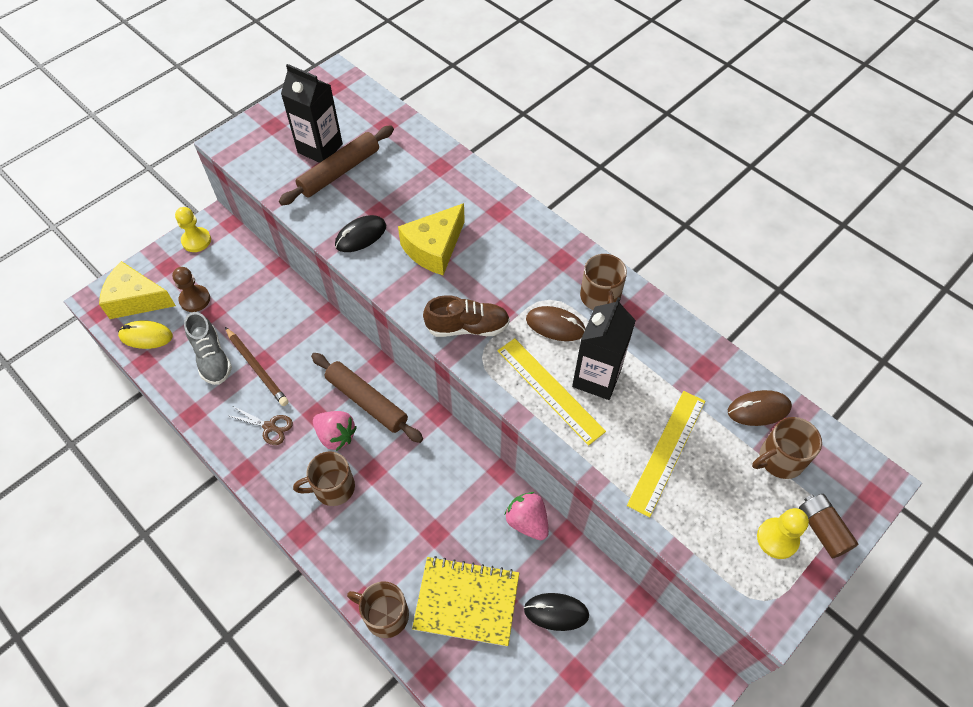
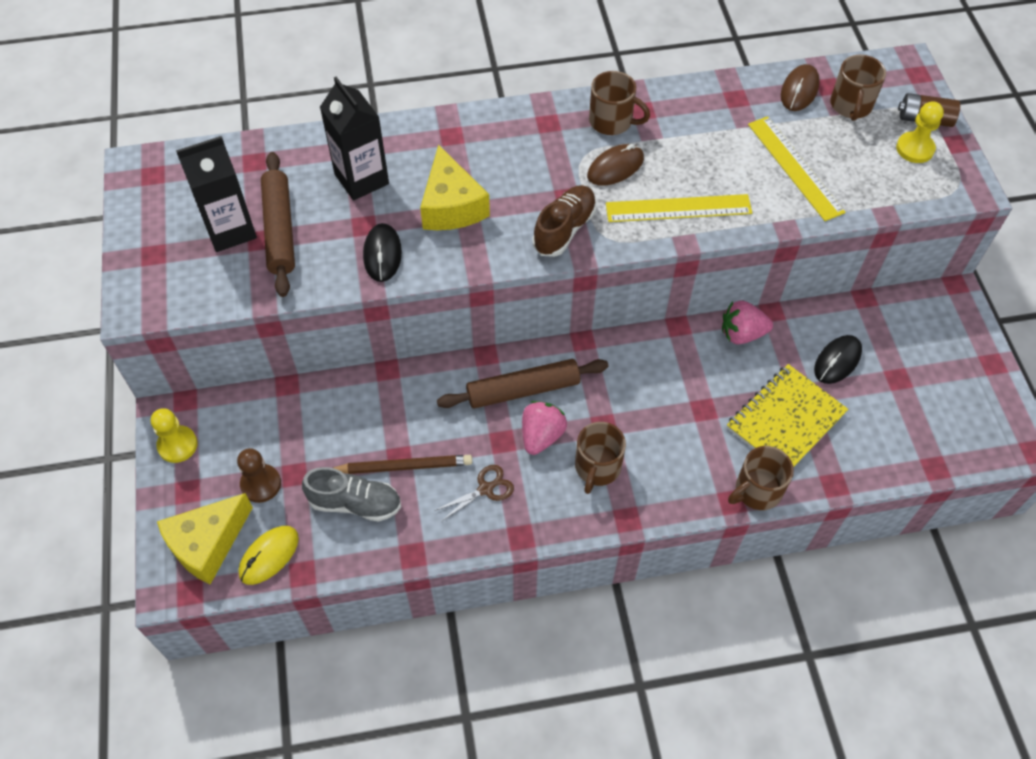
camera: 55 degrees left, 0 degrees up
pink strawberry [313,411,357,451] -> pink strawberry turned 45 degrees counterclockwise [522,401,567,455]
black carton [572,297,636,400] -> black carton moved to [320,77,389,200]

